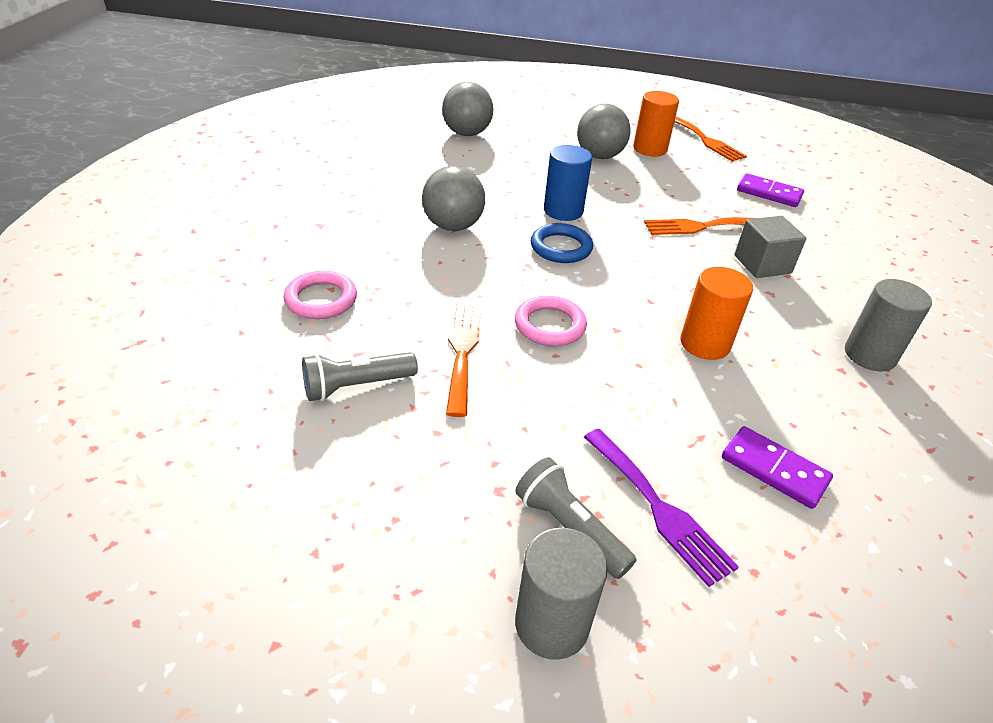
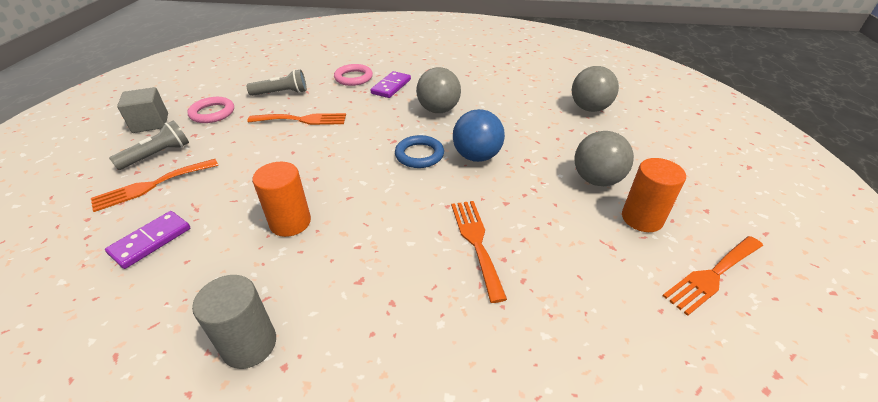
camera: 90 degrees right, 0 degrees up
grey flashlight [302,352,418,401] -> grey flashlight turned 105 degrees clockwise [246,69,307,96]
pink ring [515,296,587,346] -> pink ring moved to [187,97,234,123]
grey cylinder [515,528,608,660] -> none
blue cylinder [544,145,592,221] -> blue ball [453,109,505,162]
purple fork [584,429,739,587] -> orange fork [91,159,218,212]
grey cube [734,216,806,278] -> grey cube moved to [117,87,168,133]
purple domino [737,173,804,207] -> purple domino moved to [370,71,411,98]

